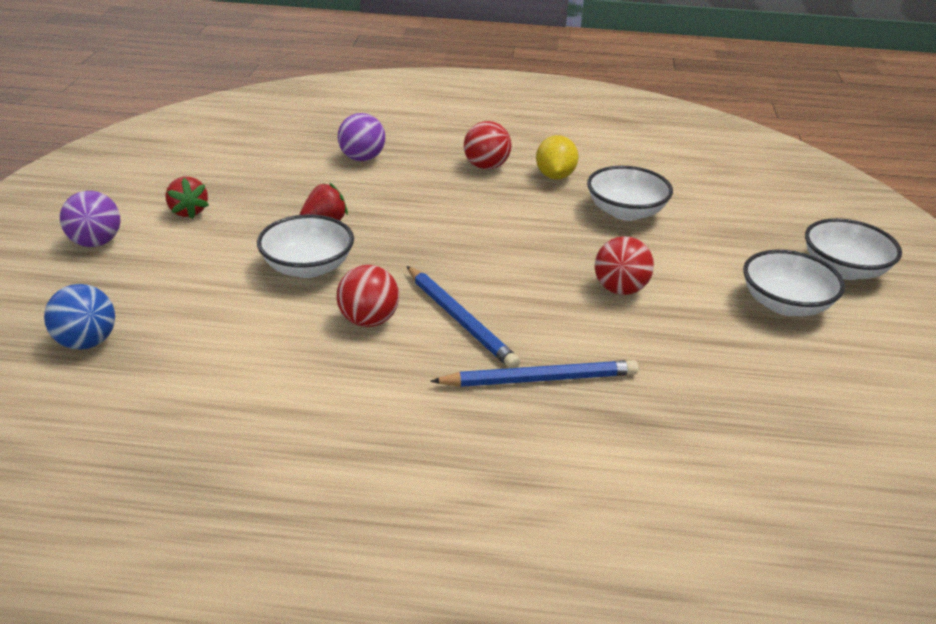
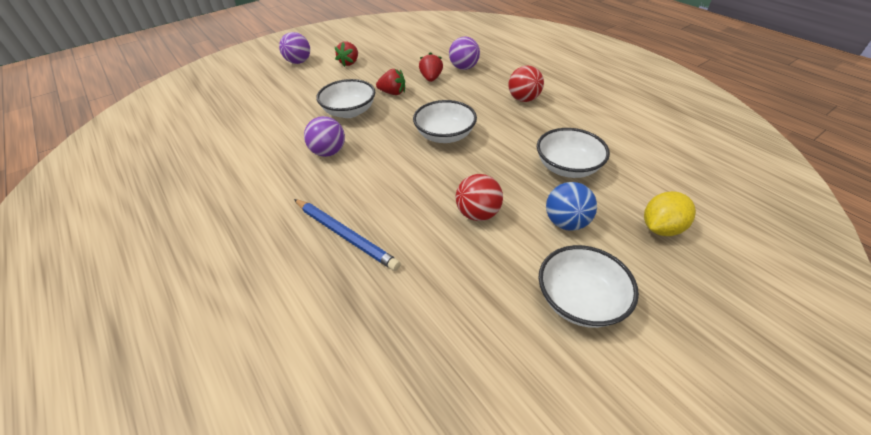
camera: 50 degrees right, 10 degrees up
blue ball [44,284,115,350] -> blue ball moved to [546,182,597,231]
red ball [337,265,399,327] -> purple ball [304,116,345,157]
blue pencil [407,266,520,368] -> none
yellow lemon [536,135,579,180] -> yellow lemon moved to [644,191,696,236]
white bowl [805,218,902,280] -> white bowl moved to [413,100,477,143]
none -> red strawberry [419,52,443,82]

